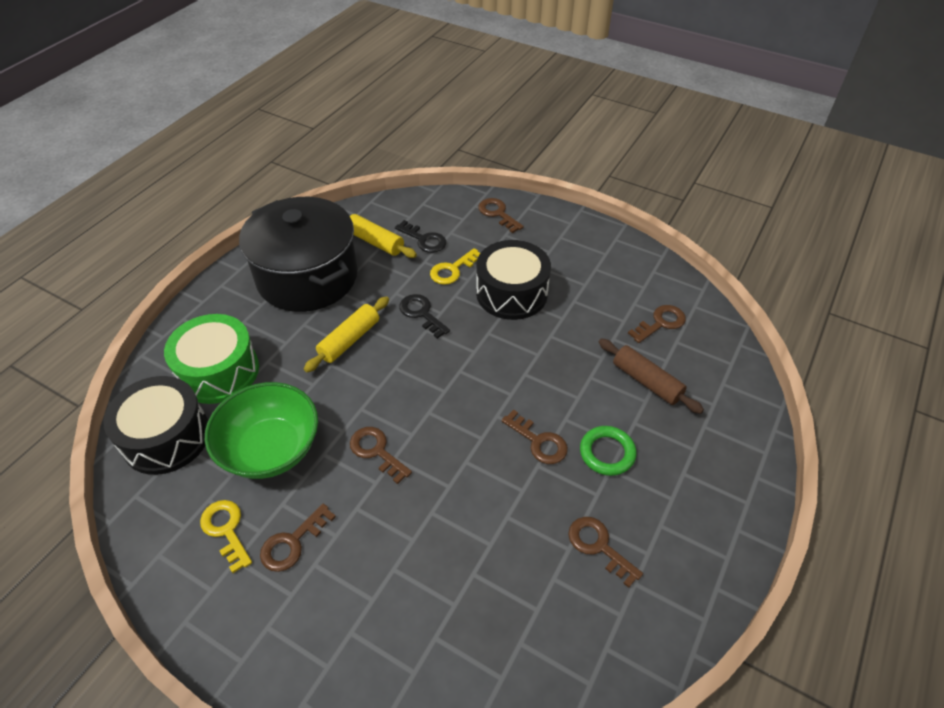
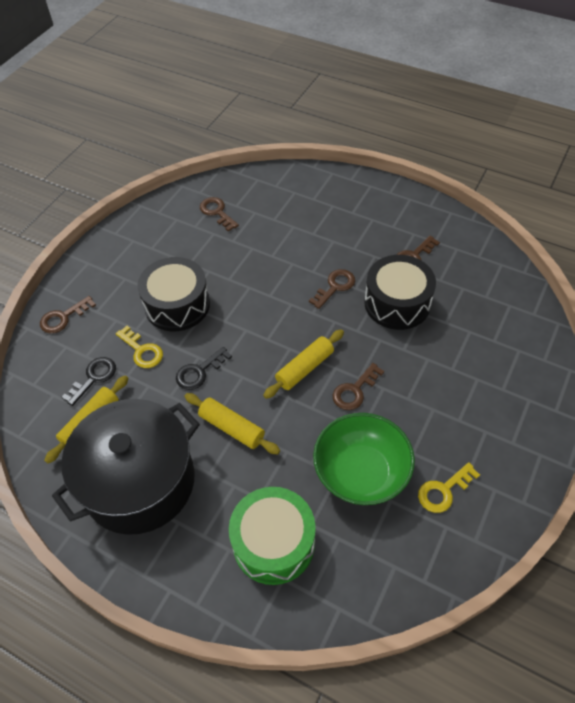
camera: 90 degrees left, 5 degrees up
black drum [103,376,208,475] -> black drum moved to [364,255,436,330]
brown key [260,503,336,572] -> none
green ring [580,426,637,476] -> none
brown rolling pin [599,338,704,414] -> none
none -> yellow rolling pin [263,329,344,399]

